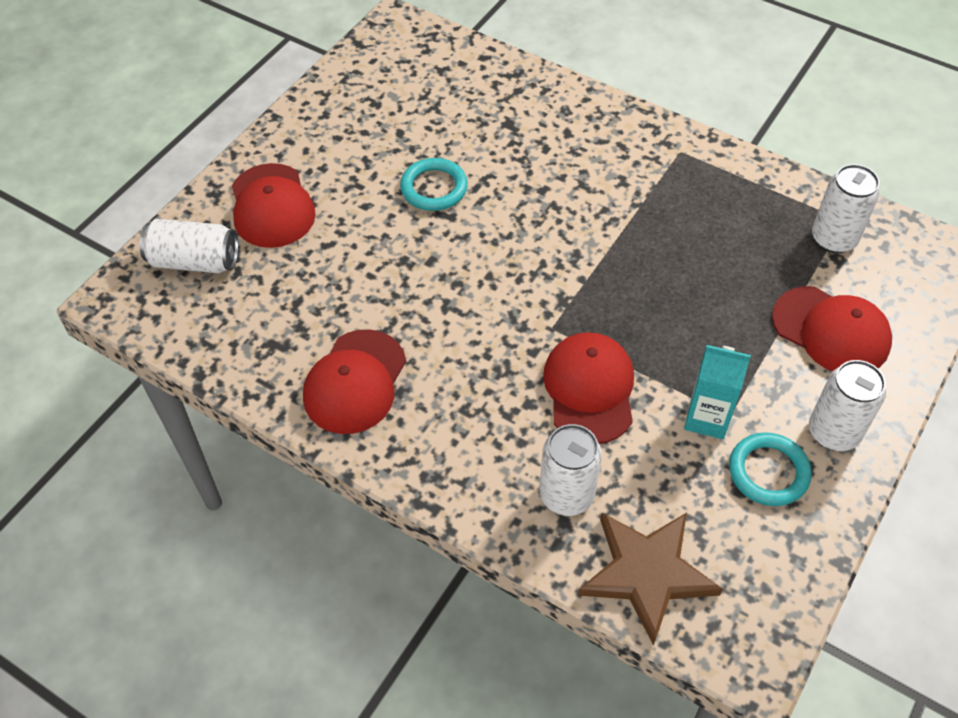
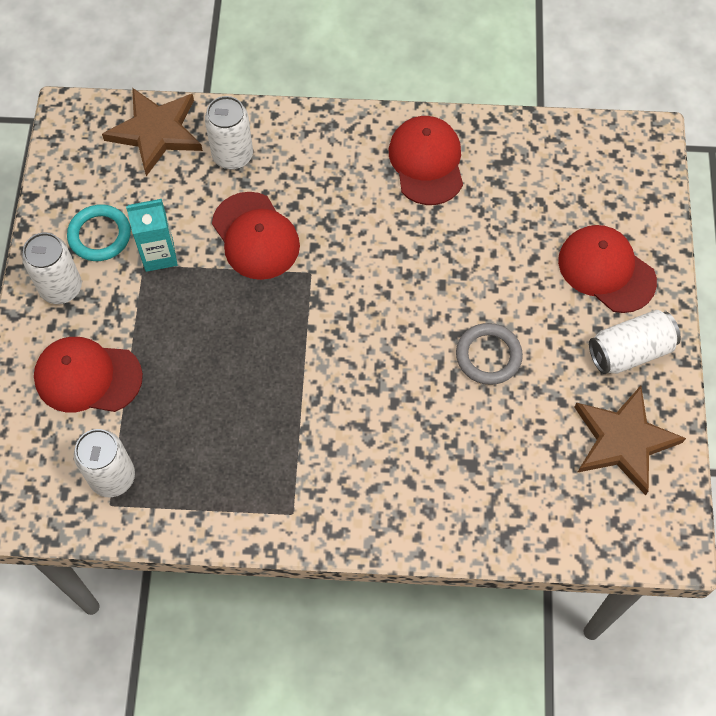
camera: 150 degrees right, 10 degrees up
white can [140,219,239,273] -> white can moved to [589,310,681,374]
turquoise ring [400,158,468,211] -> grey ring [456,323,523,385]
none -> brown star [574,386,686,495]

